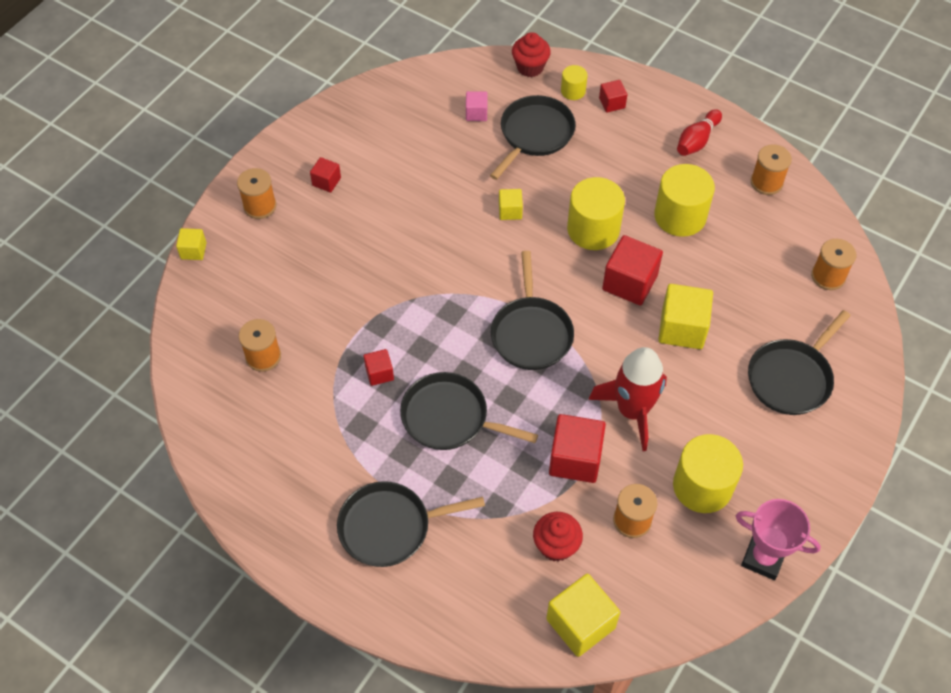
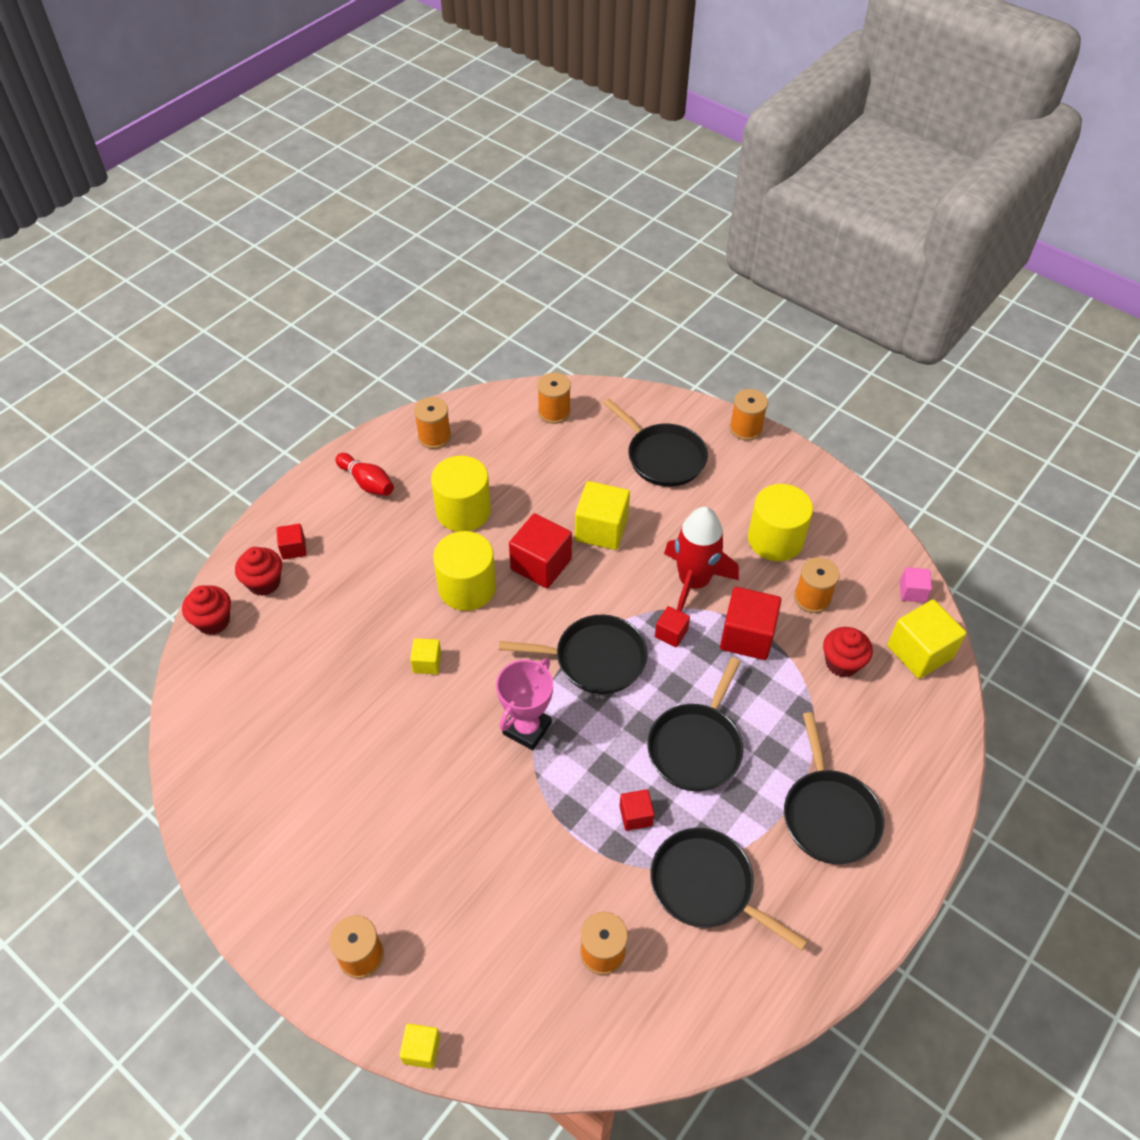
camera: 85 degrees left, 5 degrees down
red cube [310,157,341,193] -> red cube moved to [655,606,690,647]
pink cube [466,91,488,121] -> pink cube moved to [900,567,932,603]
black pan [490,95,576,180] -> black pan moved to [650,828,808,951]
yellow cylinder [561,65,588,100] -> red cupcake [235,547,282,596]
pink trophy [736,499,821,580] -> pink trophy moved to [496,658,553,750]
none -> orange spool [730,389,768,441]

